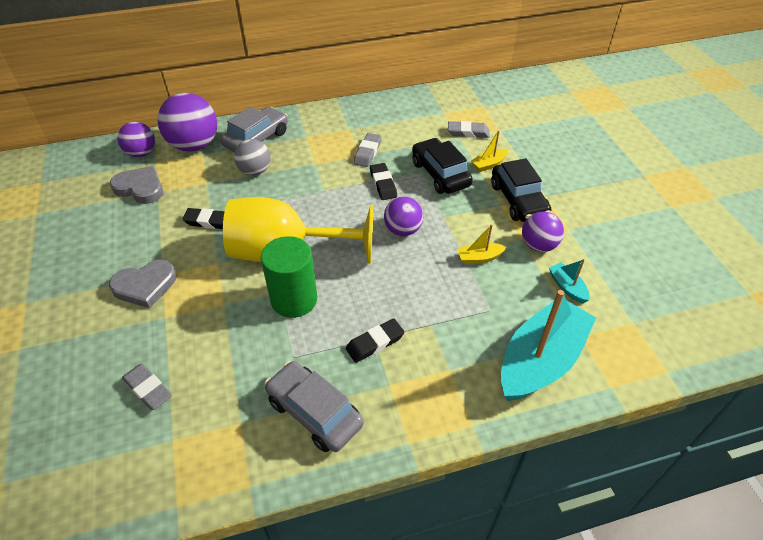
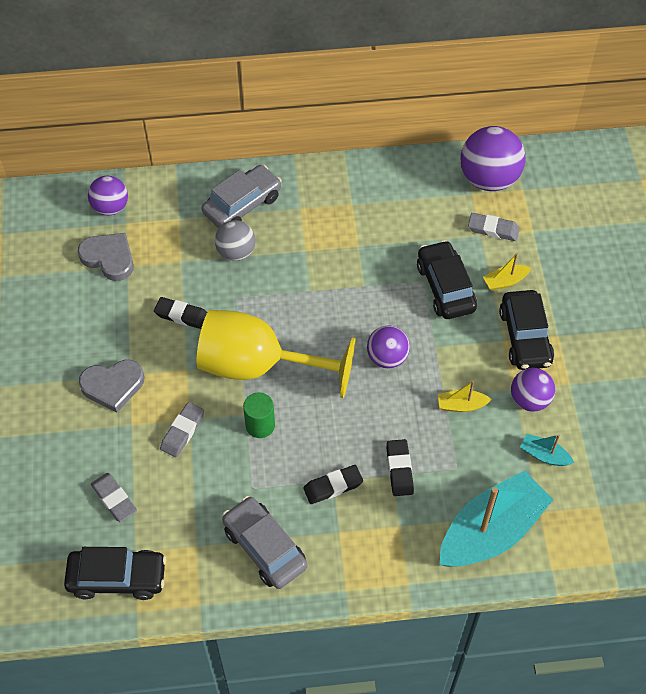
camera: 10 degrees right, 10 degrees up
purple ball [158,93,217,151] -> purple ball moved to [460,126,526,191]
green cylinder [261,236,317,318] -> green cylinder [243,392,275,438], size x0.62
grey eraser [354,133,382,167] -> grey eraser moved to [160,402,204,457]
black eraser [370,163,397,200] -> black eraser moved to [386,439,414,496]
turquoise boat [549,259,590,304] -> turquoise boat turned 45 degrees counterclockwise [520,434,574,466]
none -> black car [64,547,166,600]

